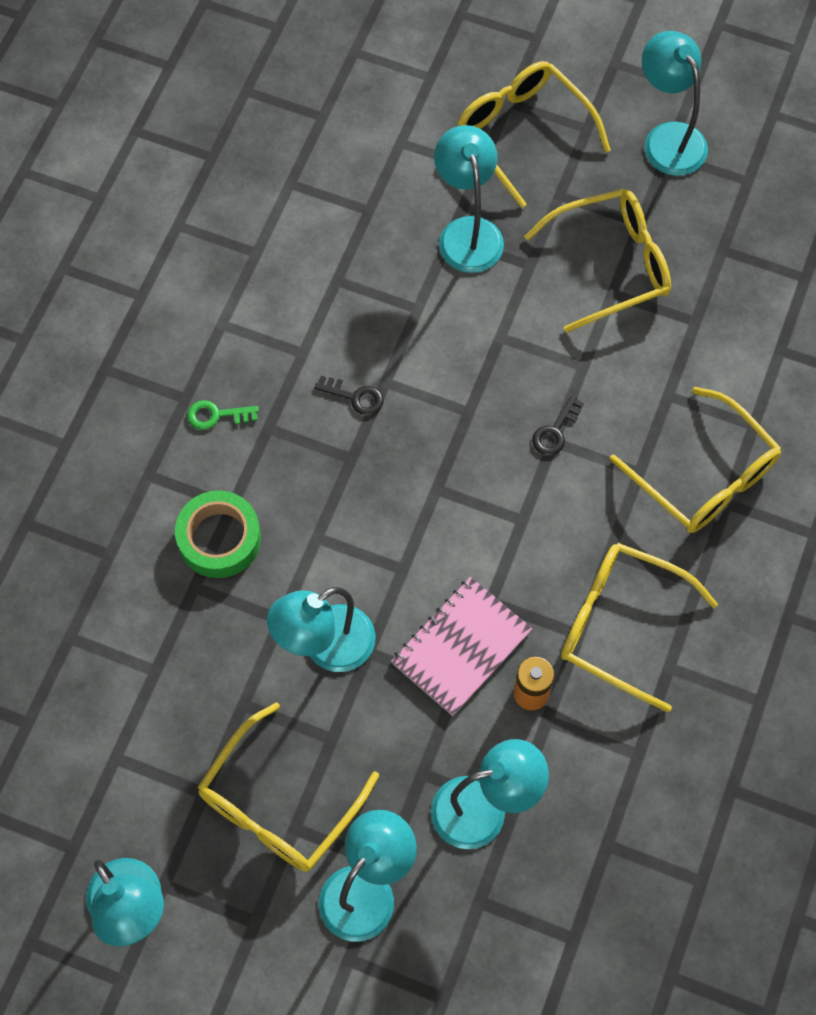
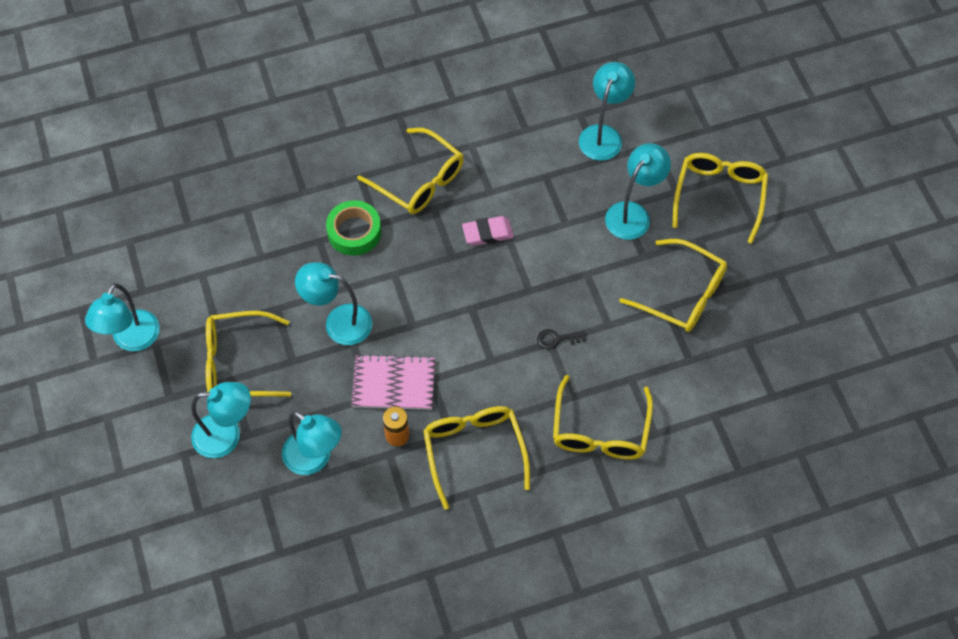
camera: 50 degrees right, 5 degrees down
green key [187,400,259,430] -> yellow glasses [357,128,464,214]
black key [315,376,384,415] -> pink eraser [462,216,514,246]
turquoise lamp [642,31,708,176] -> turquoise lamp moved to [579,62,635,161]

